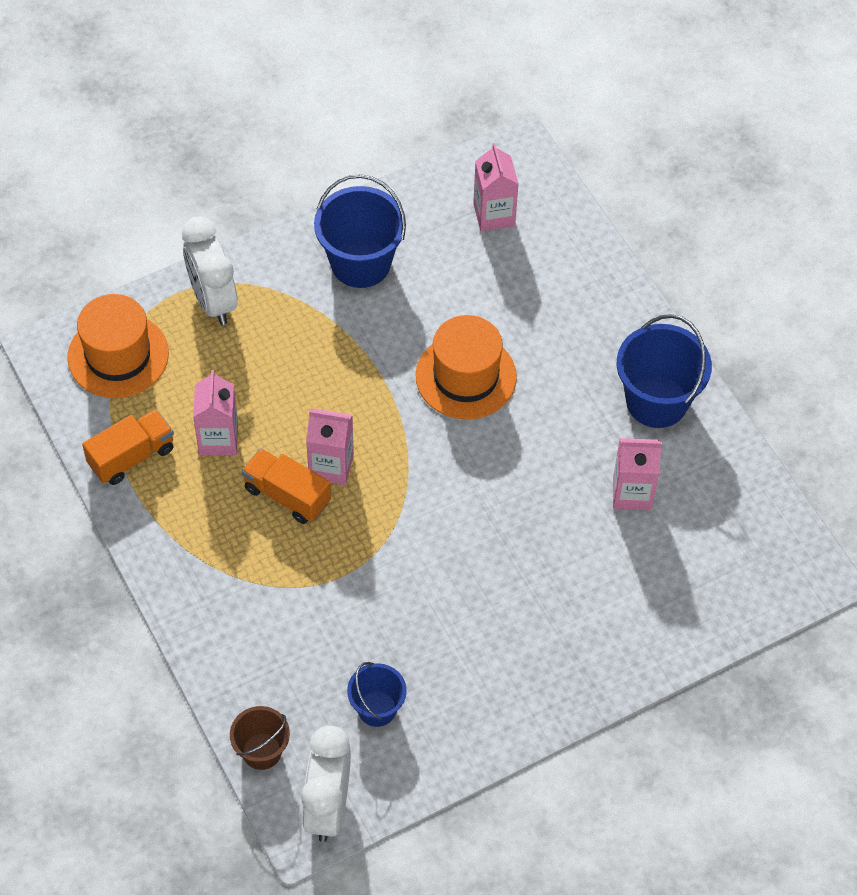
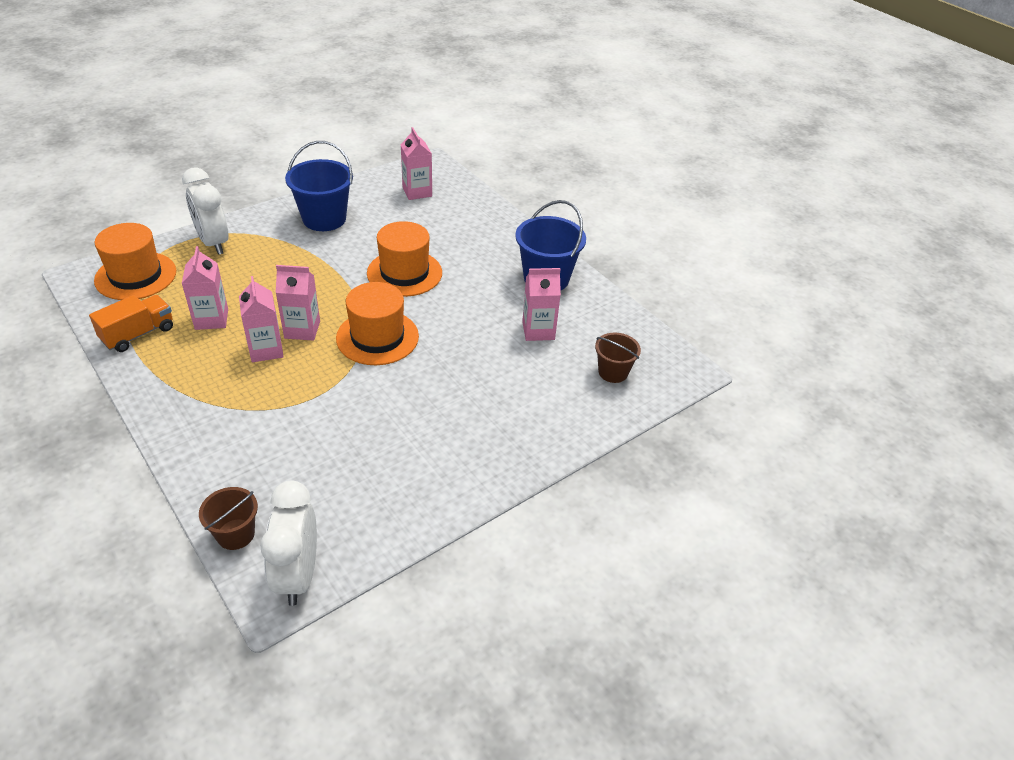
camera: 10 degrees left, 15 degrees down
orange truck [242,448,331,524] -> pink carton [239,276,284,362]
blue bucket [347,662,407,727] -> none
none -> orange hat [336,282,419,365]
none -> brown bucket [595,333,641,383]

